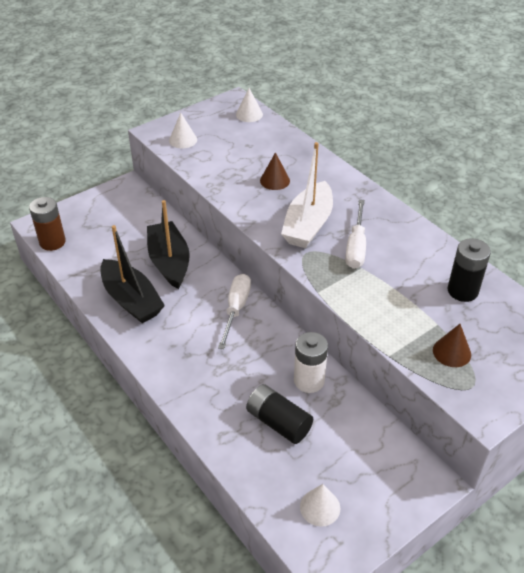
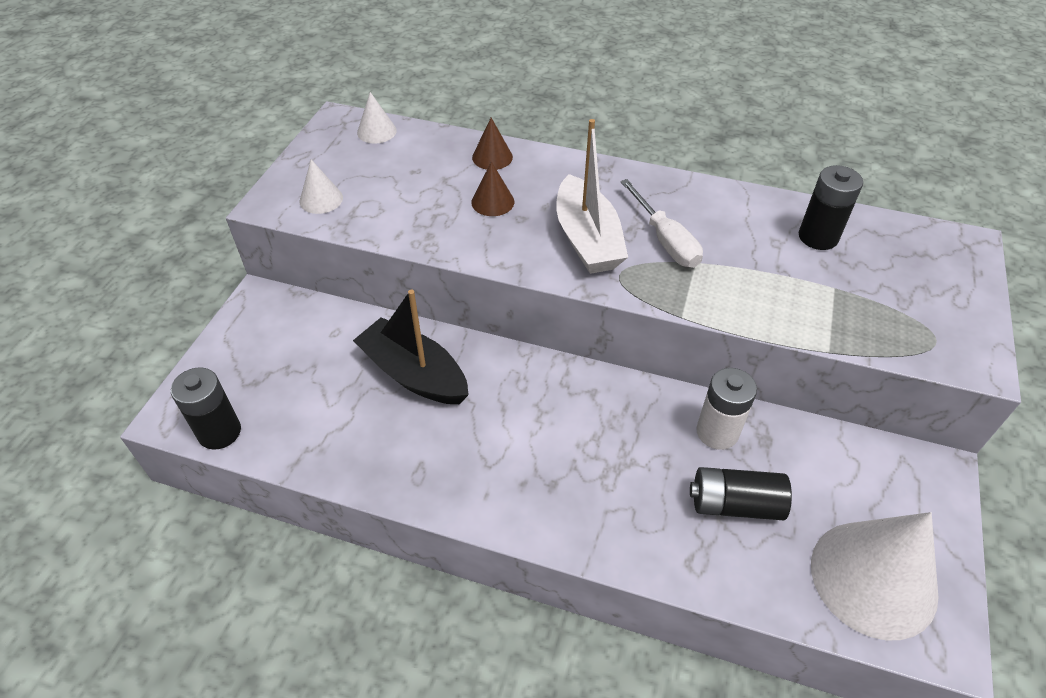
camera: 35 degrees left, 5 degrees up
brown battery [29,197,66,251] -> black battery [171,367,241,450]
black boat [100,225,165,323] -> none
white screwdriver [218,274,251,349] -> none
white cone [300,484,340,527] -> white cone [811,512,938,640], size x2.21
brown cone [433,324,471,367] -> brown cone moved to [472,118,513,170]

